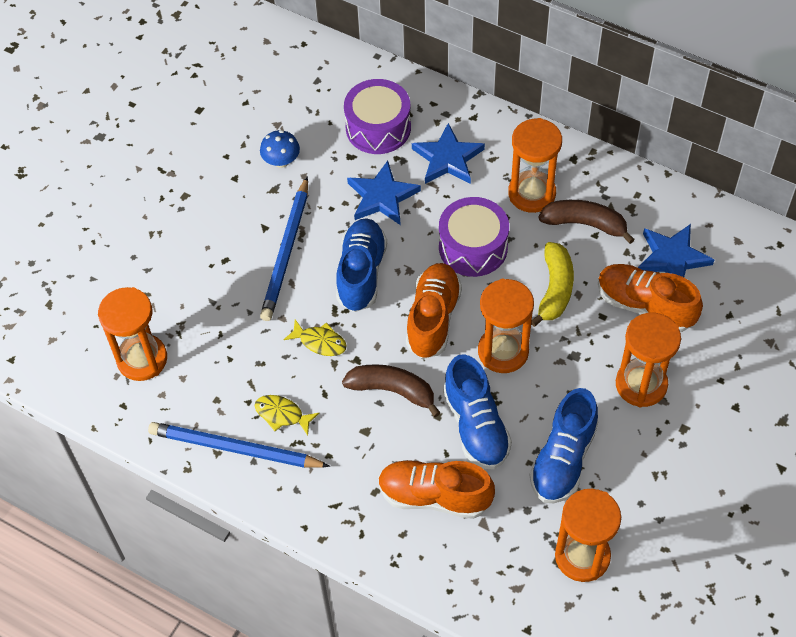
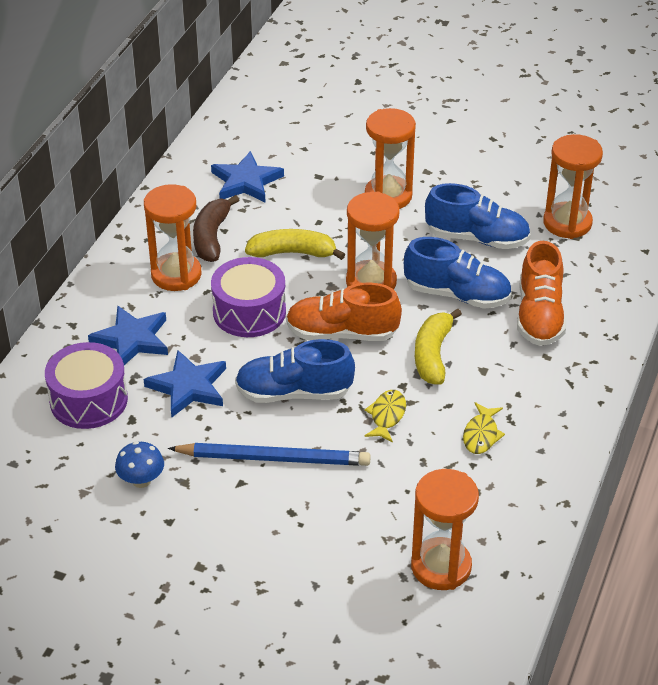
camera: 100 degrees left, 15 degrees down
blue pencil [148,422,330,468] -> none
brown banana [342,364,441,417] -> yellow banana [415,309,462,384]
blue shoe [443,354,512,470] -> blue shoe turned 45 degrees clockwise [404,237,512,309]
orange shoe [598,264,703,332] -> none

